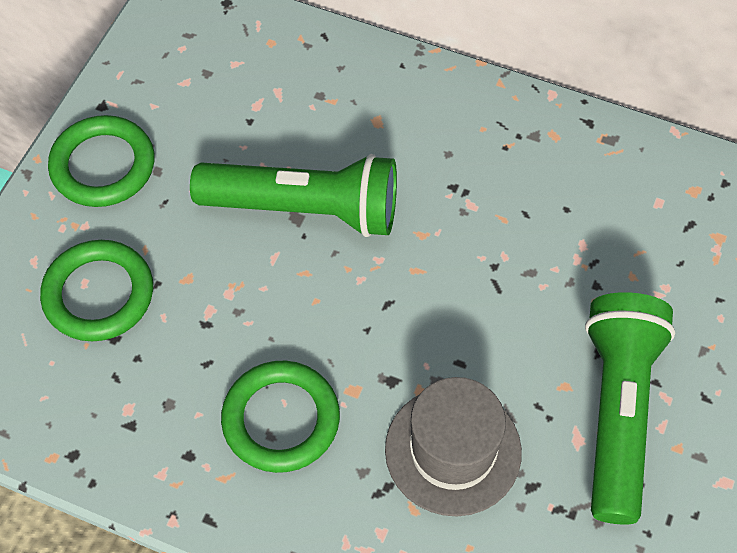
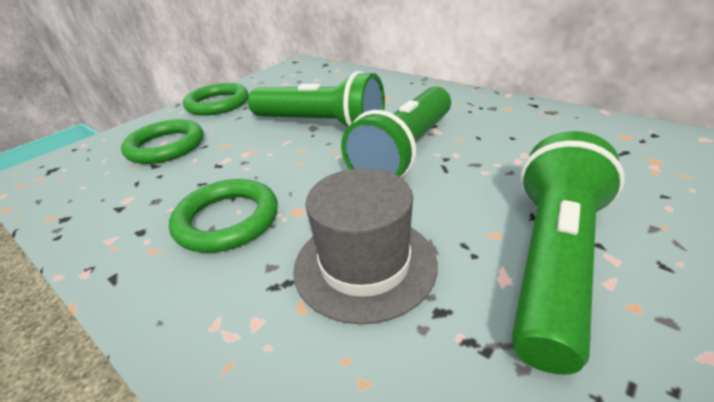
camera: 20 degrees right, 25 degrees down
none -> green flashlight [341,86,451,178]

